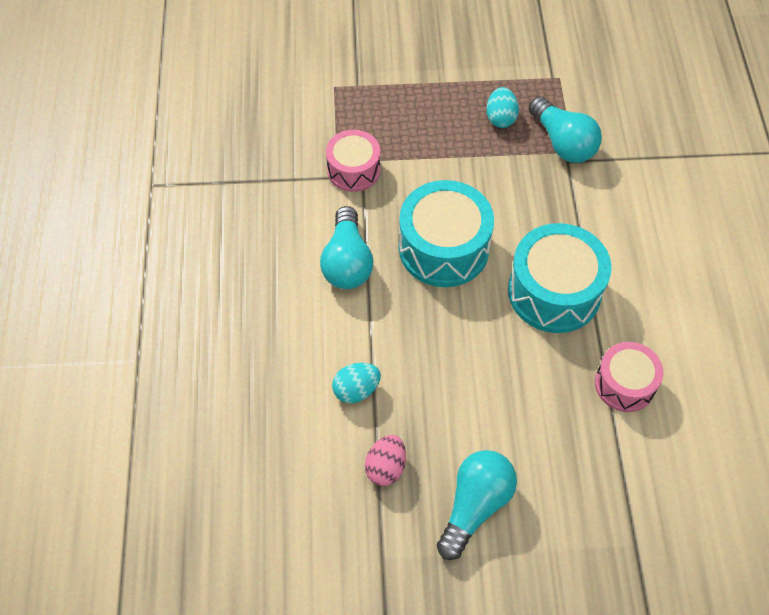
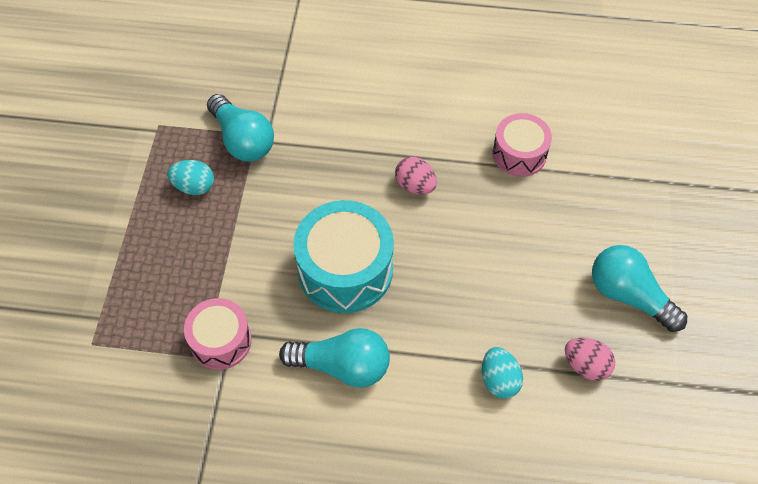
camera: 80 degrees left, 0 degrees up
turquoise drum [508,223,612,333] -> pink egg [395,157,437,195]
turquoise light bulb [529,96,602,163] -> turquoise light bulb turned 75 degrees clockwise [207,94,274,162]

